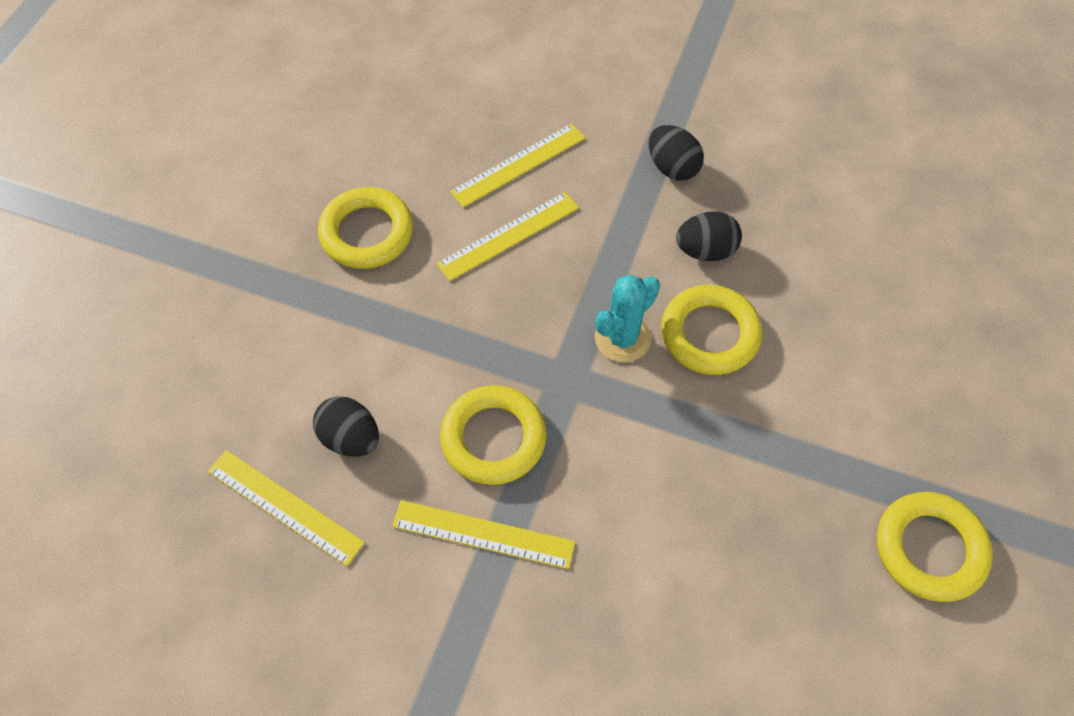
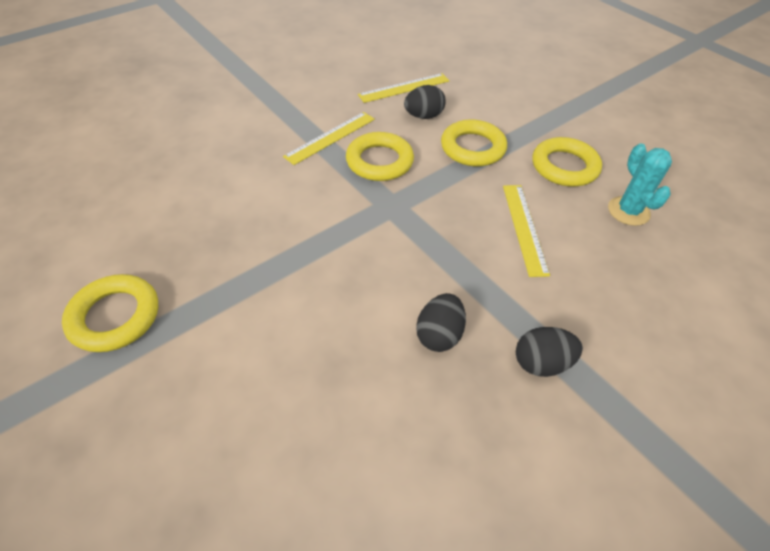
camera: 120 degrees right, 10 degrees down
yellow ruler [450,123,585,208] -> none
turquoise cactus [595,275,660,362] -> turquoise cactus moved to [608,144,672,226]
yellow ring [661,285,762,375] -> yellow ring moved to [441,120,507,166]

